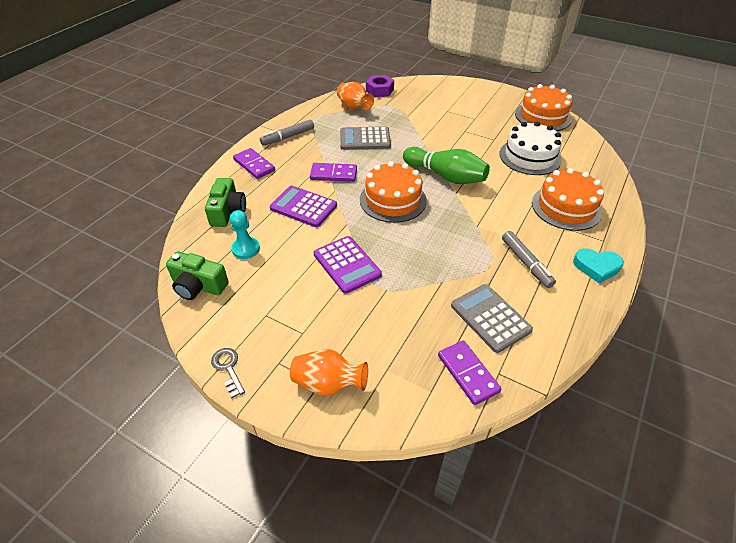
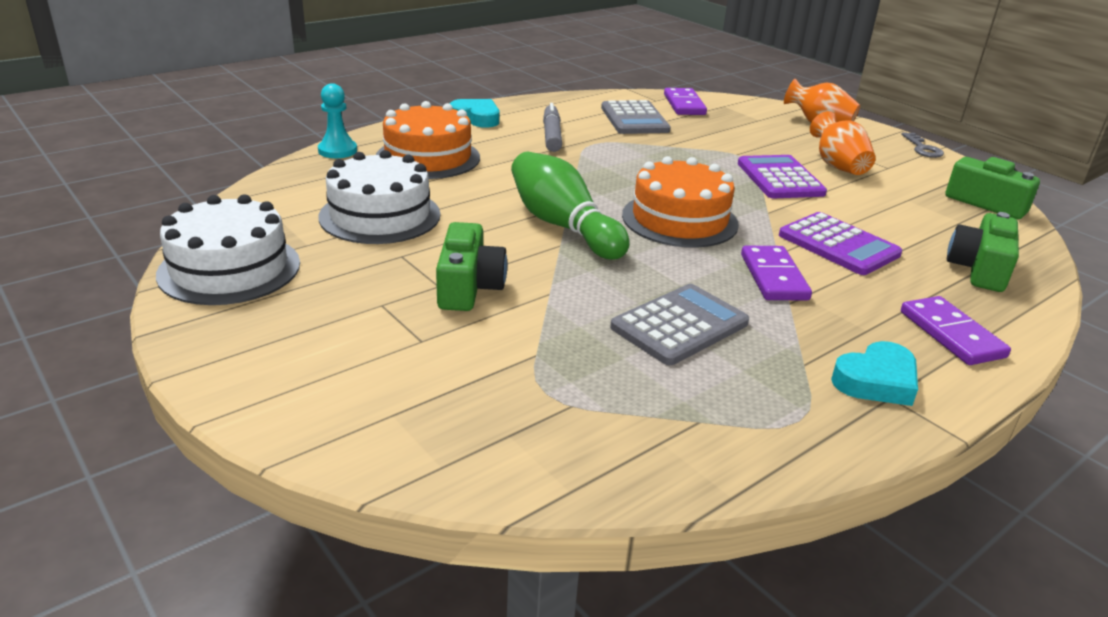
camera: 160 degrees left, 15 degrees down
turquoise pawn [230,210,260,259] -> turquoise pawn moved to [318,83,357,158]
grey marker [260,119,314,146] -> turquoise heart [831,341,918,406]
purple domino [310,163,357,182] -> purple domino turned 60 degrees clockwise [741,246,812,300]
orange vase [337,82,374,110] -> orange vase moved to [810,111,876,175]
grey calculator [340,126,391,150] -> grey calculator turned 60 degrees counterclockwise [610,284,749,365]
purple nut [366,75,394,97] -> none
orange cake [515,84,572,131] -> white cake [156,194,300,305]
none -> green camera [436,222,507,311]

